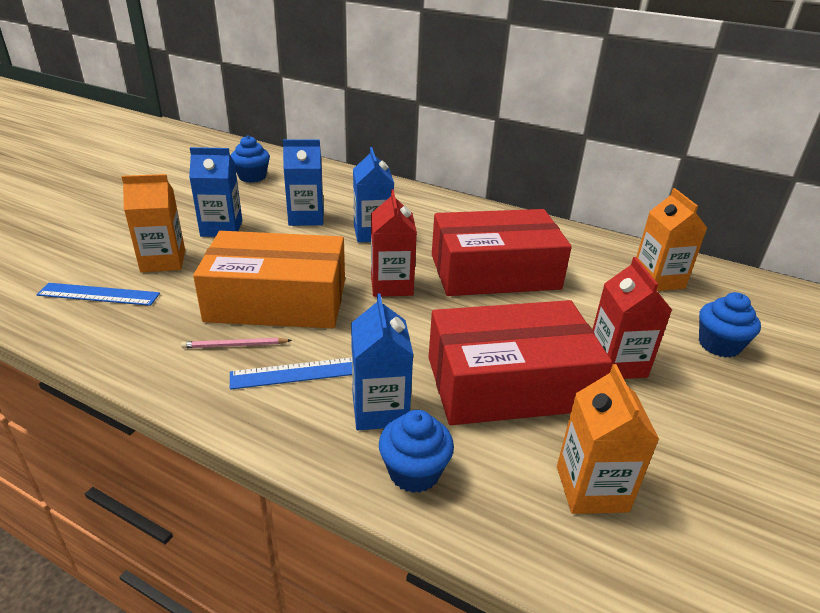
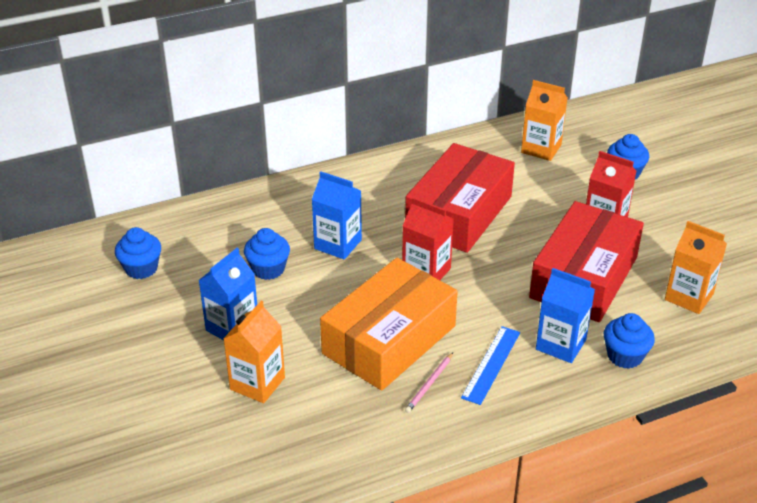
camera: 50 degrees left, 5 degrees up
blue ruler [36,283,160,306] -> none
blue carton [283,140,324,226] -> blue cupcake [244,228,290,280]

